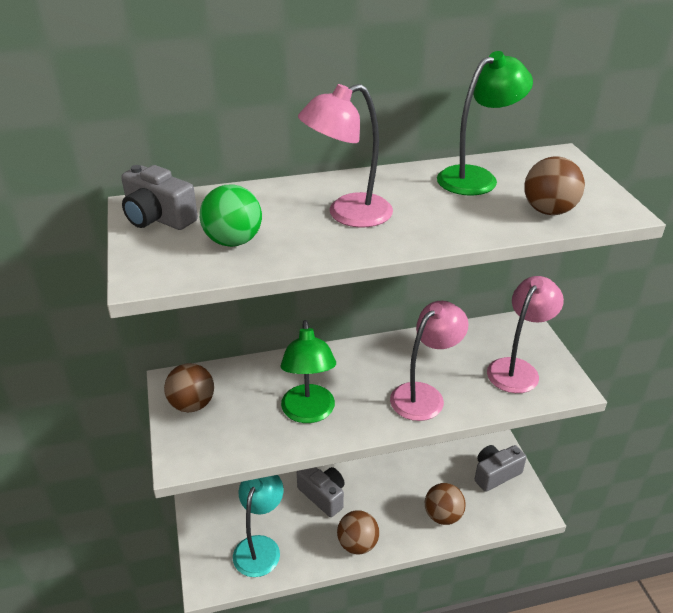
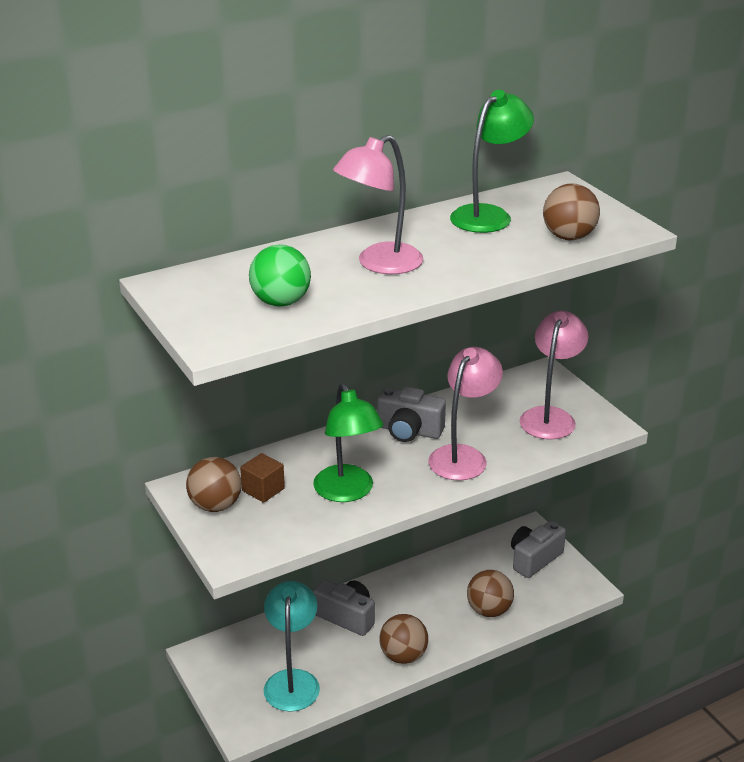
camera: 15 degrees left, 5 degrees down
grey camera [121,165,198,230] -> grey camera moved to [377,387,446,442]
none -> brown cube [240,453,285,503]

